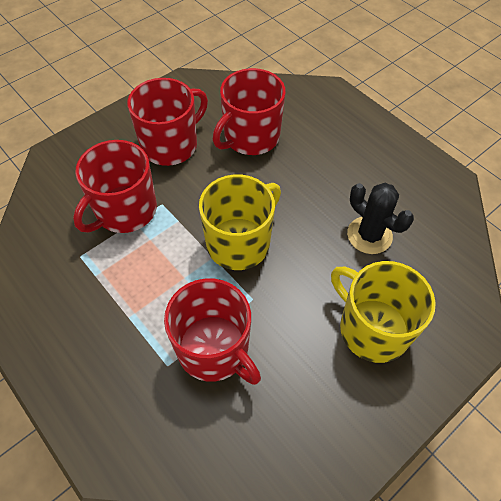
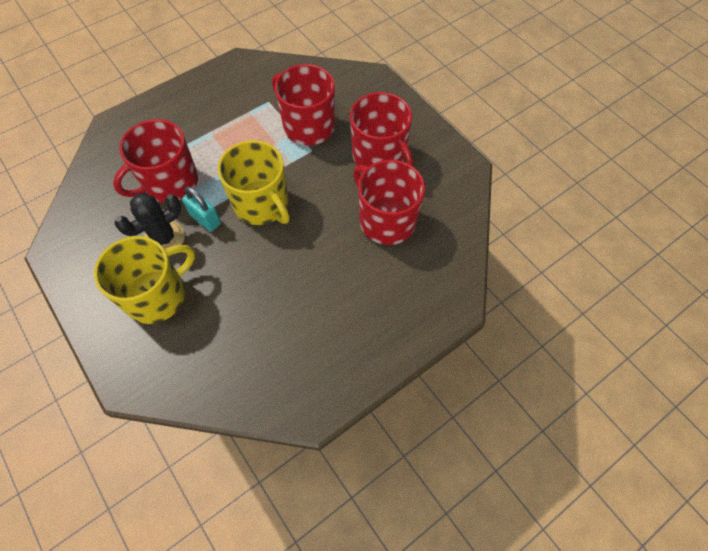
camera: 95 degrees right, 5 degrees up
black cactus [347,183,414,254] -> black cactus moved to [114,193,185,249]
none -> turquoise padlock [182,186,221,232]

